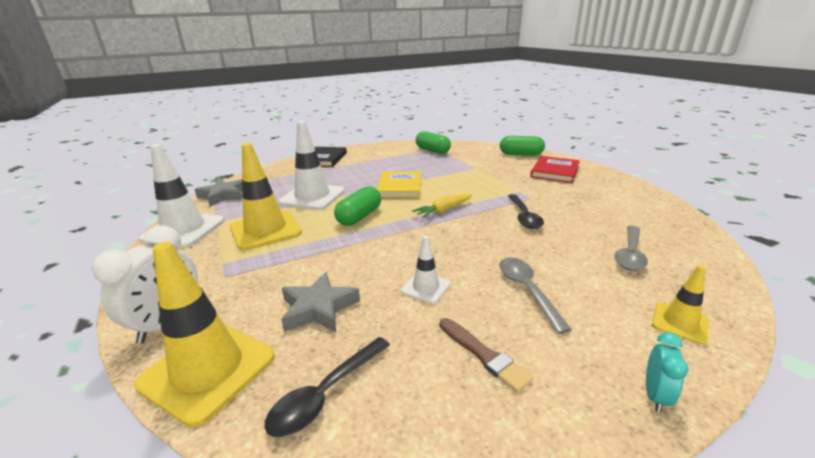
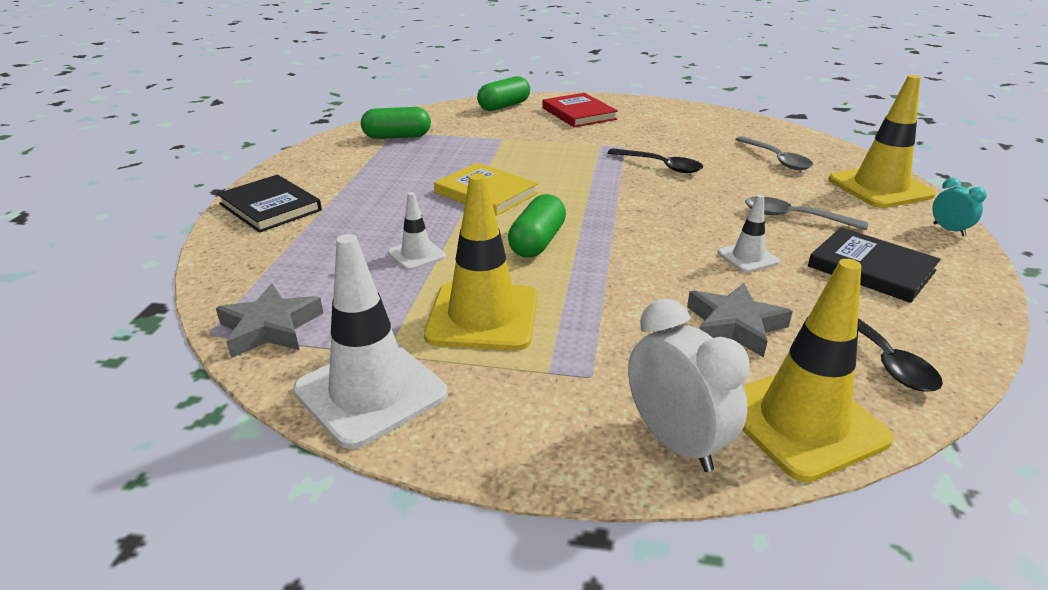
camera: 55 degrees left, 5 degrees up
white traffic cone [279,121,345,210] -> white traffic cone [388,192,446,270], size x0.51
green capsule [334,186,381,226] -> green capsule turned 45 degrees clockwise [508,194,566,257]
yellow carrot [412,194,472,218] -> none
brown brush [440,318,533,393] -> black book [808,227,941,303]
yellow traffic cone [652,265,709,344] -> yellow traffic cone [828,75,936,208], size x1.96

